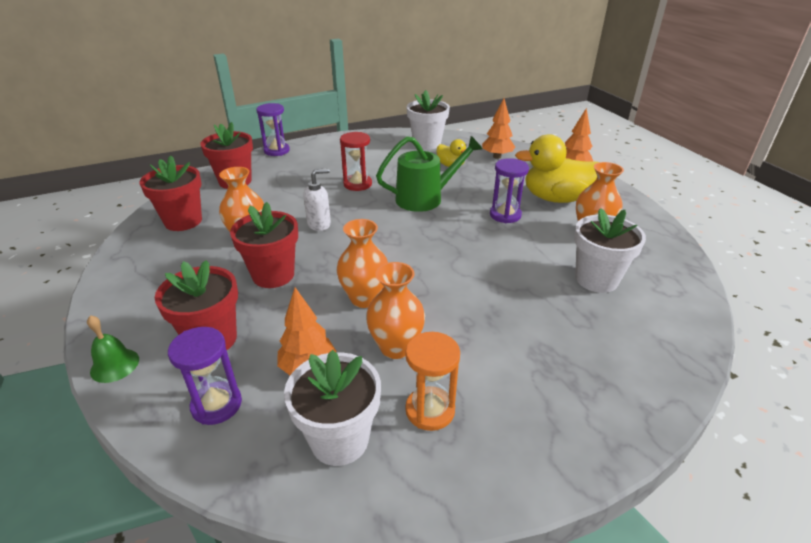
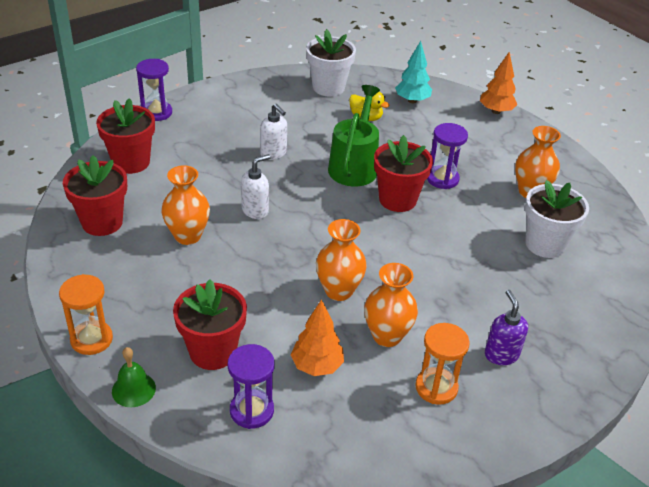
camera: 15 degrees left, 5 degrees up
red flower pot [230,202,298,288] -> red flower pot moved to [374,135,433,212]
white flower pot [284,350,381,466] -> none
red hourglass [340,132,372,191] -> white soap dispenser [260,104,287,160]
green watering can [376,136,483,212] -> green watering can turned 45 degrees counterclockwise [328,85,380,187]
orange tree [482,98,515,159] -> turquoise tree [395,41,432,103]
yellow duck [515,134,599,203] -> none
none -> orange hourglass [59,274,113,355]
none -> purple soap dispenser [485,290,528,365]

